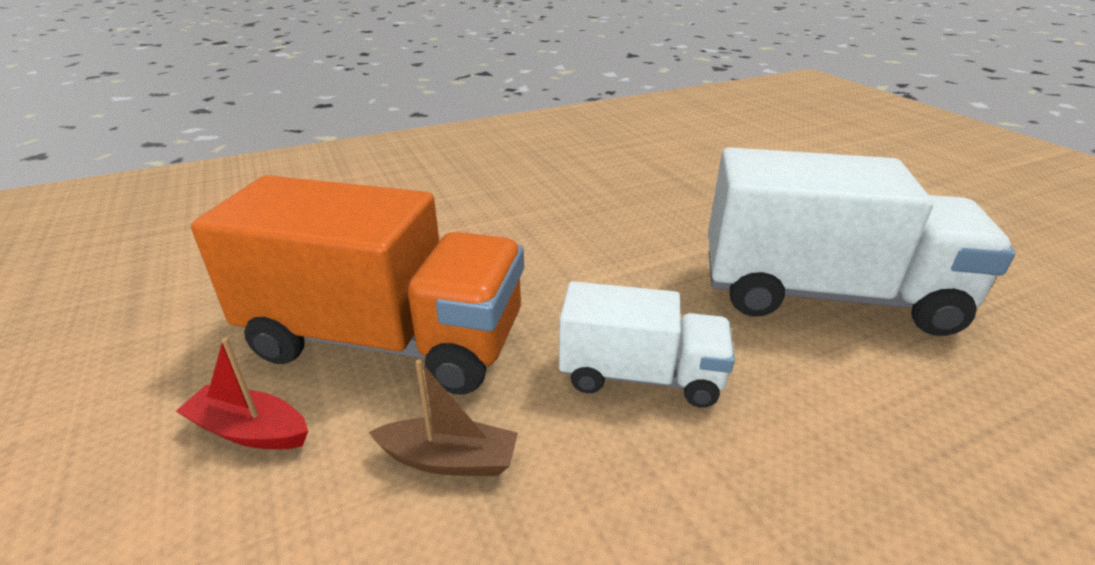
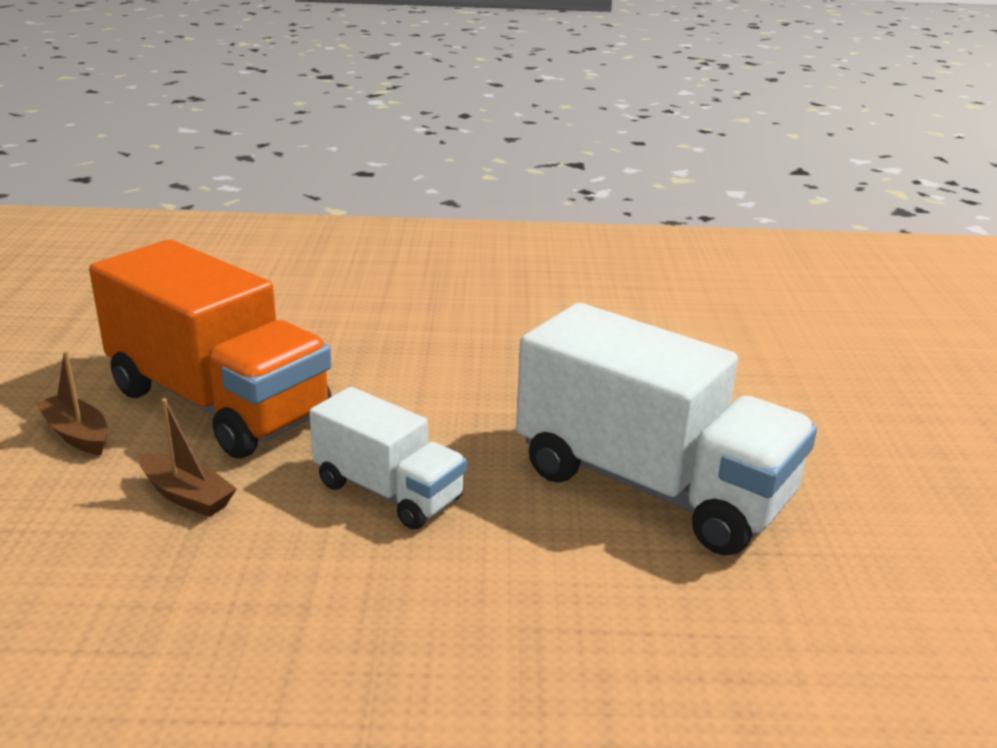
camera: 25 degrees right, 5 degrees down
red boat [176,337,308,449] -> brown boat [36,351,108,455]

